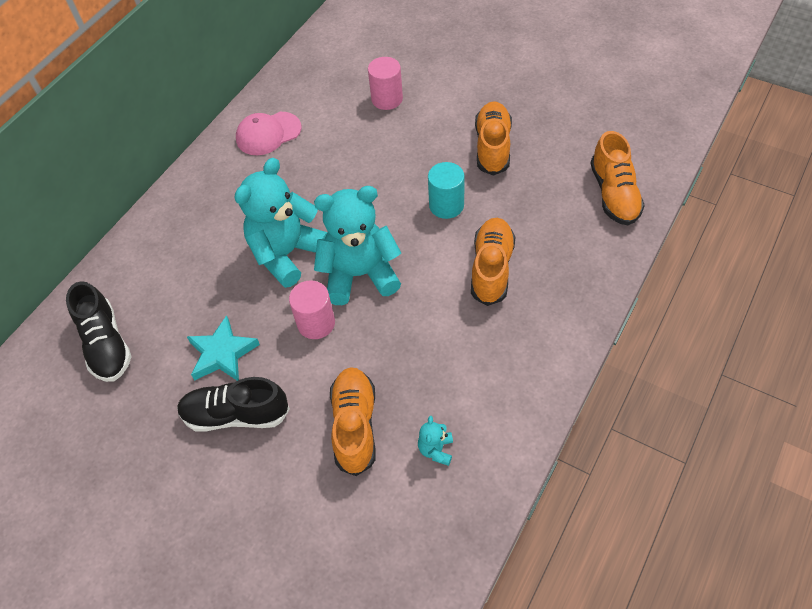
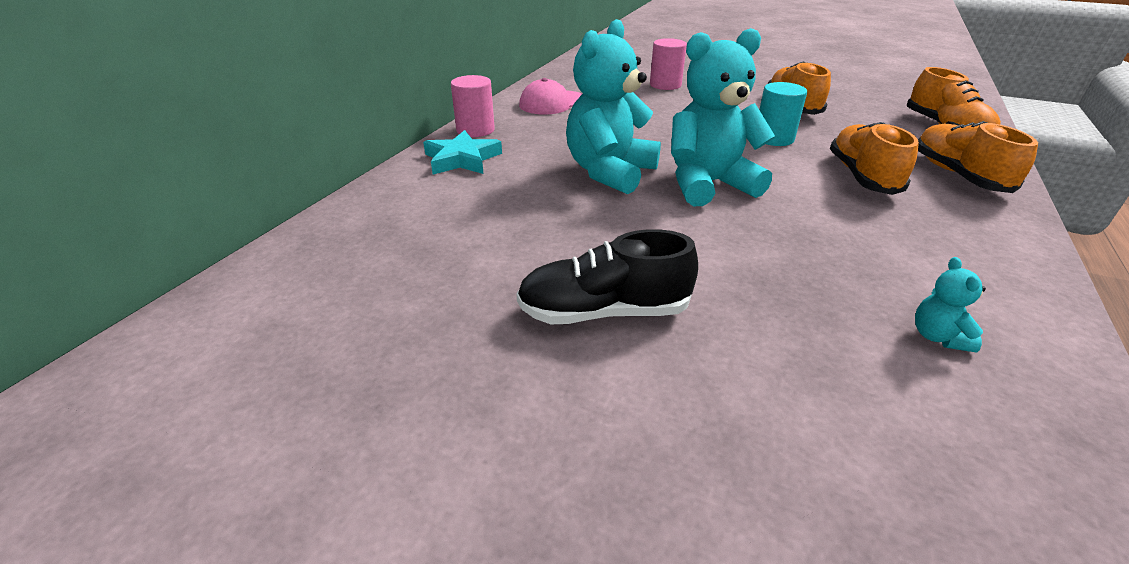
camera: 10 degrees left, 20 degrees down
black shoe [66,281,131,382] -> none
turquoise star [186,315,260,381] -> turquoise star moved to [423,130,502,175]
pink cylinder [289,280,335,339] -> pink cylinder moved to [451,75,495,137]
orange shoe [330,367,375,476] -> orange shoe moved to [918,121,1038,193]

